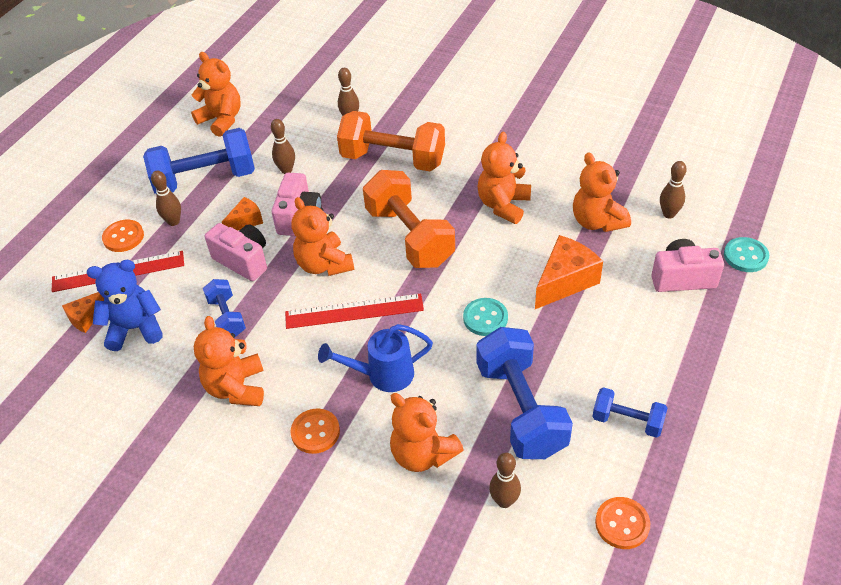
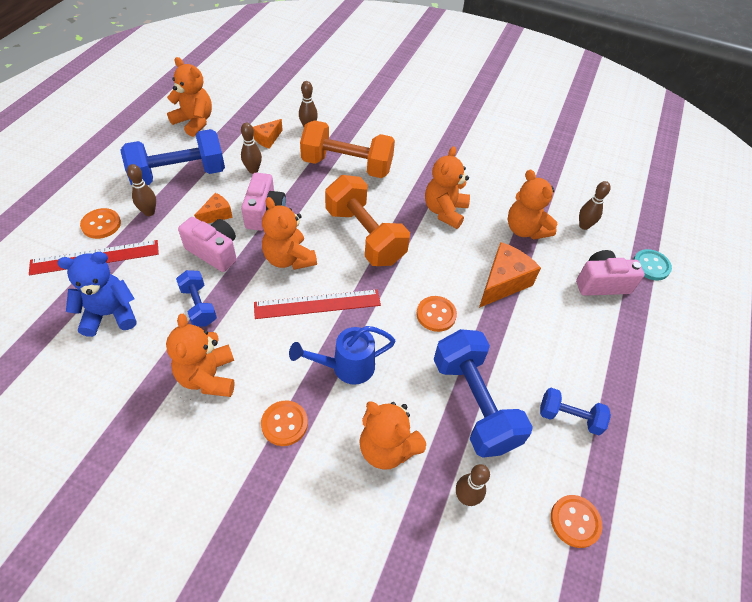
camera: 10 degrees left, 5 degrees up
orange cheese [62,292,104,333] -> orange cheese moved to [253,119,283,149]
turquoise button [463,298,508,336] -> orange button [417,296,457,332]

